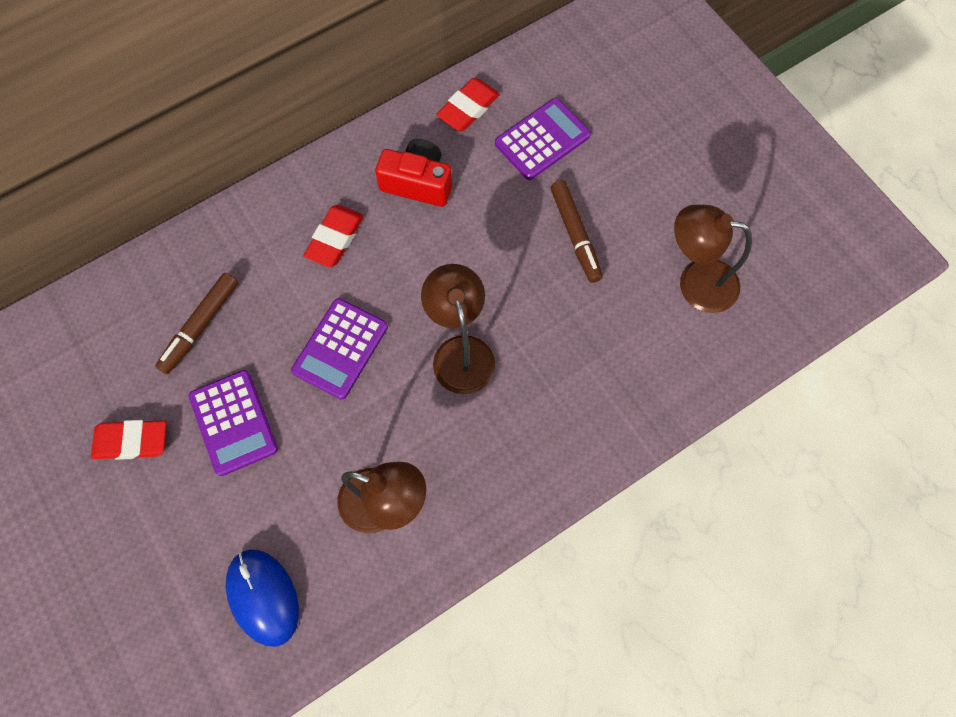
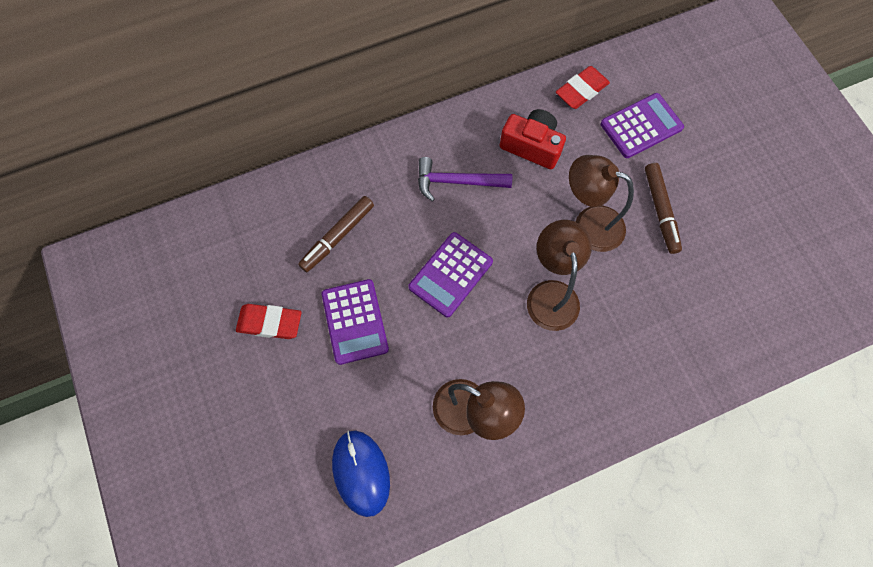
camera: 10 degrees right, 0 degrees up
red eraser [303,205,364,267] -> purple hammer [418,157,512,202]
brown lamp [674,205,752,313] -> brown lamp moved to [569,155,634,252]

